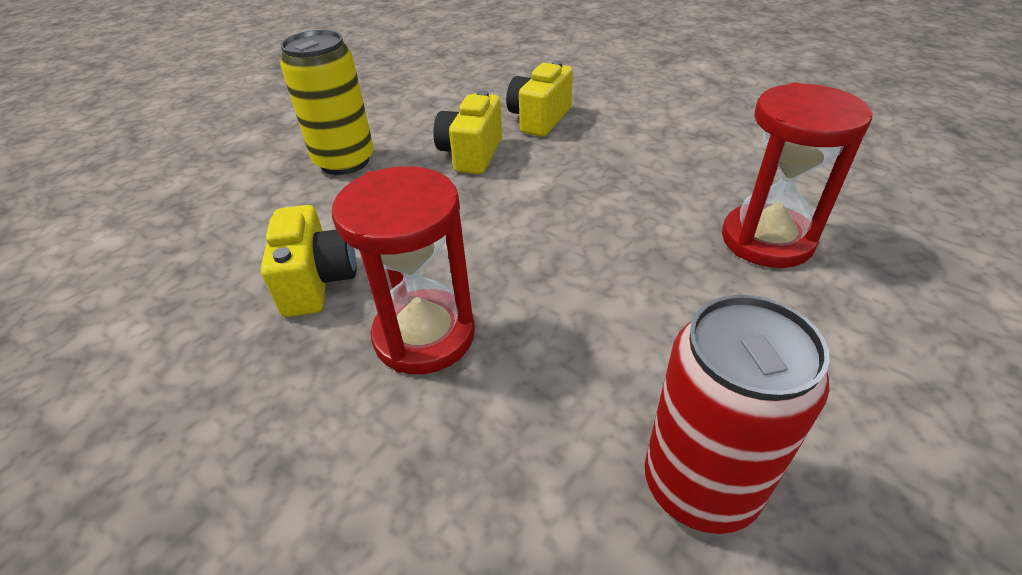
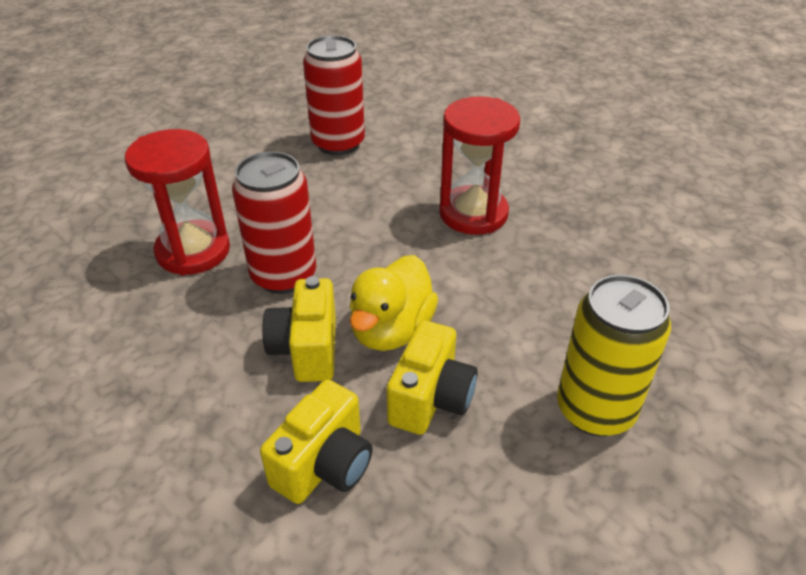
camera: 175 degrees left, 0 degrees up
yellow camera [261,205,356,317] -> yellow camera moved to [262,276,336,382]
none -> red can [232,151,316,294]
none -> yellow duck [350,255,438,351]

